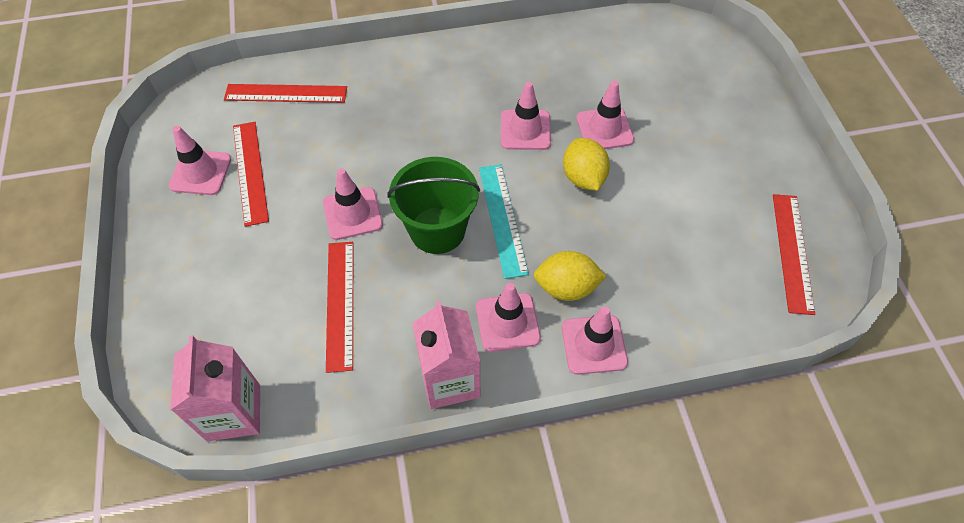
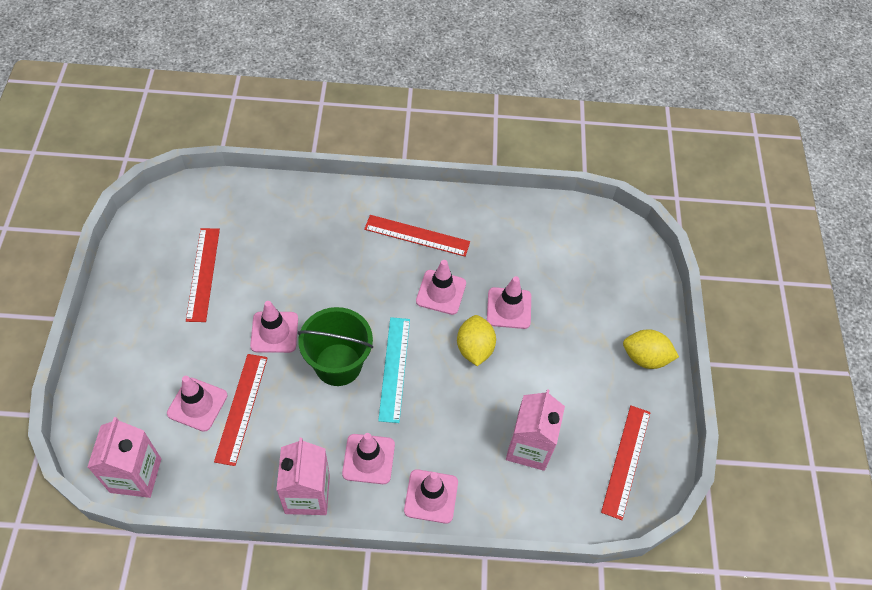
camera: 10 degrees right, 0 degrees up
pink traffic cone [169,126,231,195] -> pink traffic cone moved to [167,376,227,432]
red ruler [224,84,347,103] -> red ruler moved to [364,215,470,257]
yellow lemon [534,251,607,301] -> yellow lemon moved to [623,329,679,369]
none -> pink carton [506,389,565,471]

